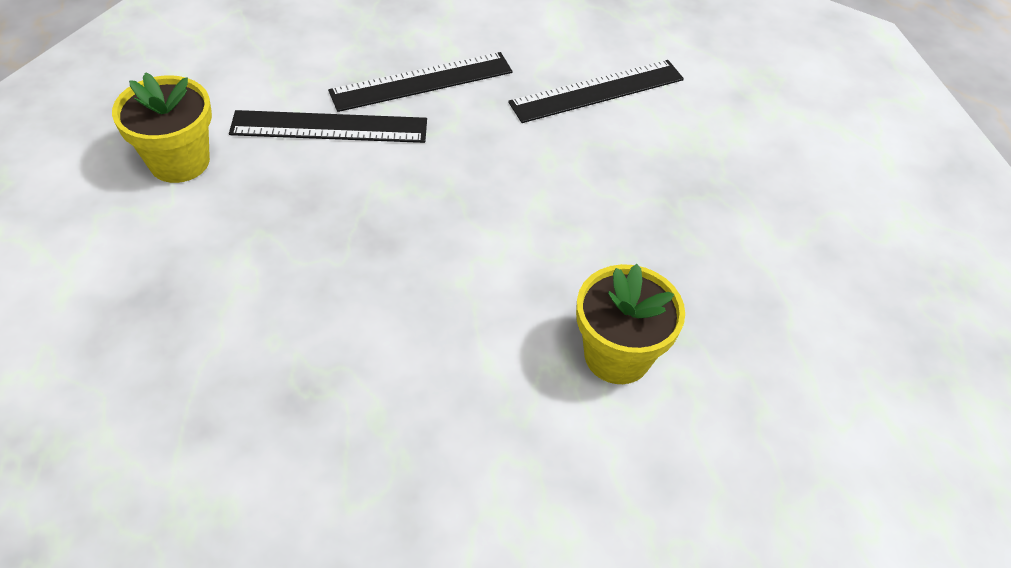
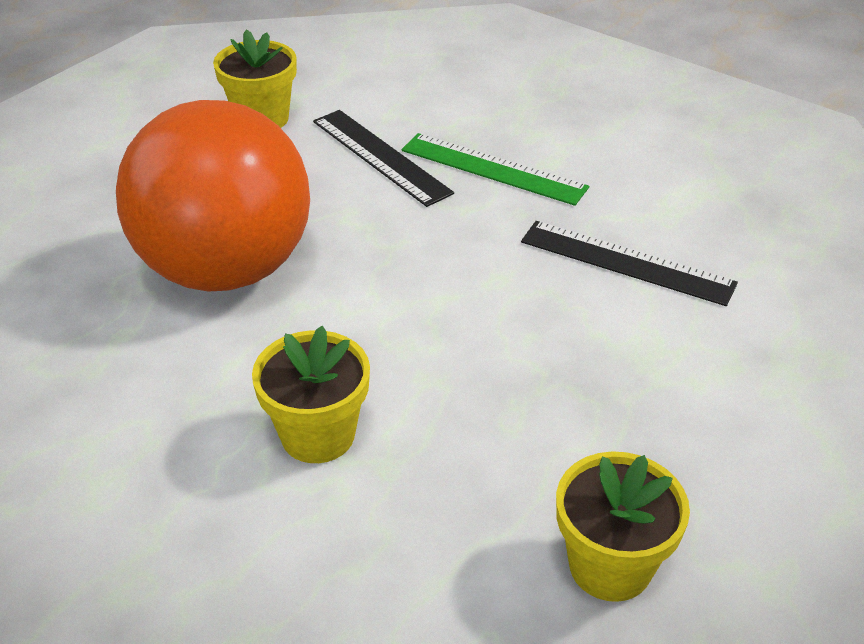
camera: 55 degrees right, 10 degrees down
black ruler [328,52,513,112] -> green ruler [402,133,589,206]
none -> orange ball [116,100,310,292]
none -> yellow flower pot [556,451,690,602]

